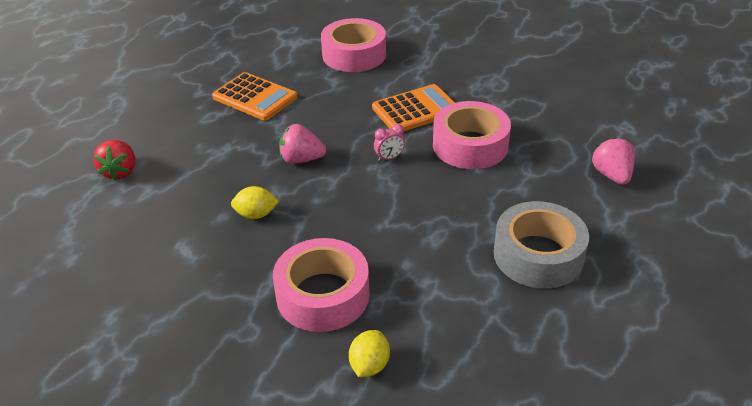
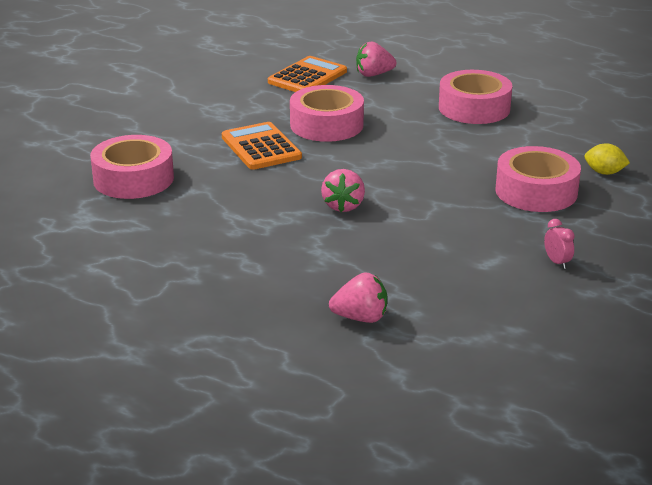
camera: 90 degrees left, 10 degrees down
red strawberry [93,140,135,181] -> pink strawberry [329,273,387,323]
orange calculator [212,72,298,121] -> orange calculator moved to [268,56,347,92]
yellow lemon [231,186,279,219] -> none
pink clock [374,124,405,161] -> pink clock moved to [544,219,575,269]
grey tape [494,201,589,289] -> pink tape [439,70,512,124]

